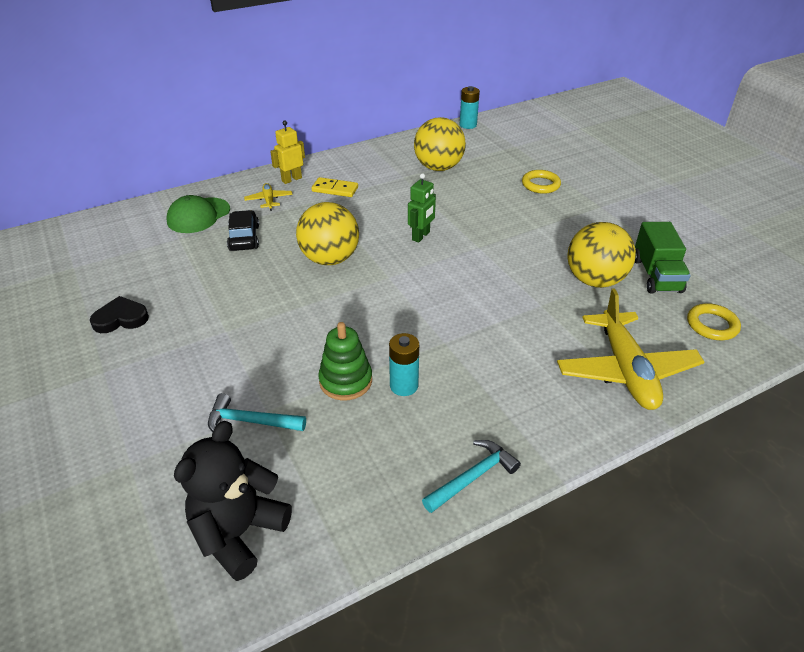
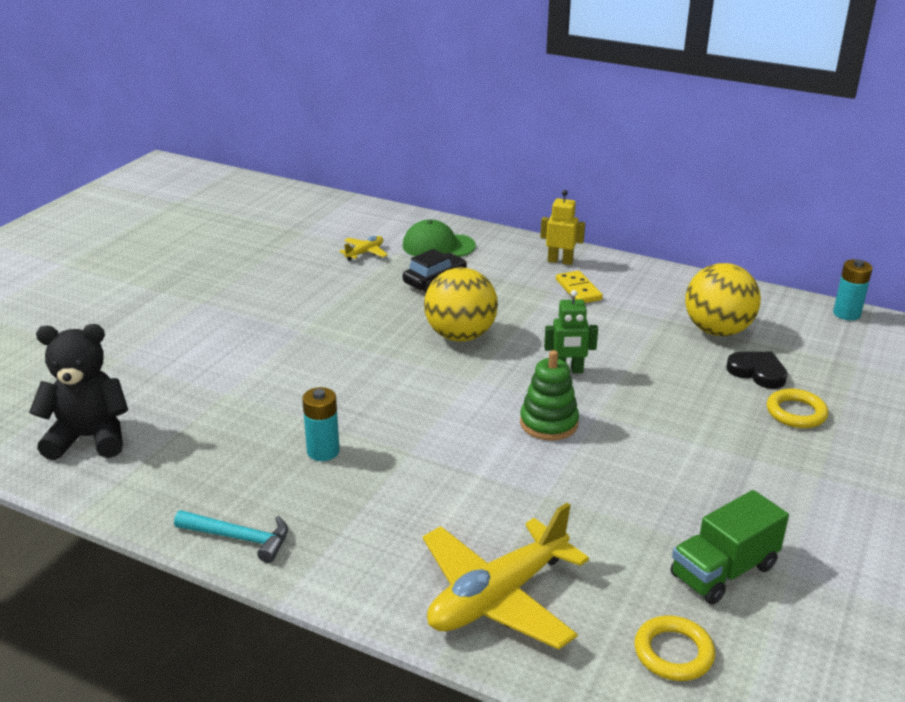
camera: 55 degrees right, 10 degrees down
black heart [90,296,149,333] -> black heart moved to [726,352,788,389]
turquoise hammer [208,393,306,432] -> none
yellow plane [244,183,293,211] -> yellow plane moved to [339,236,388,261]
green stacking toy [318,322,372,400] -> green stacking toy moved to [520,350,579,440]
yellow ball [568,222,636,288] -> none

